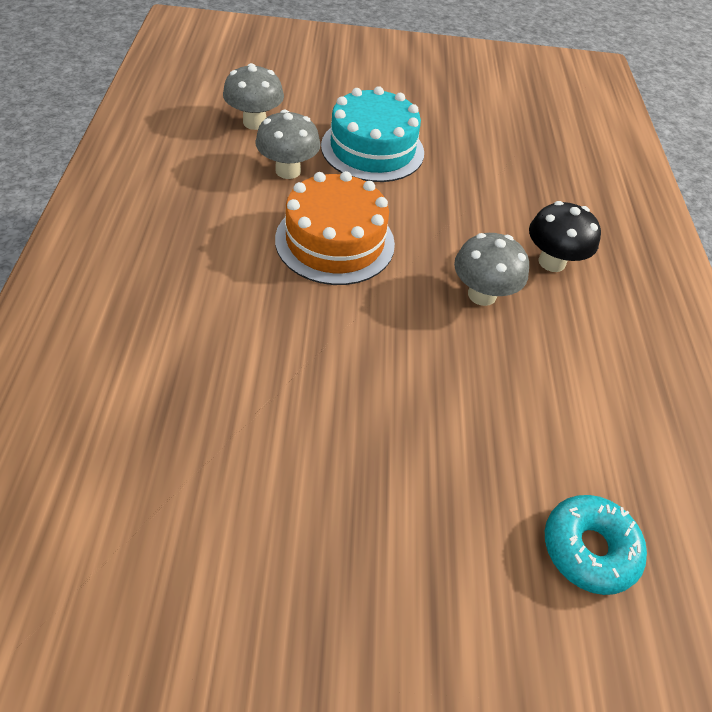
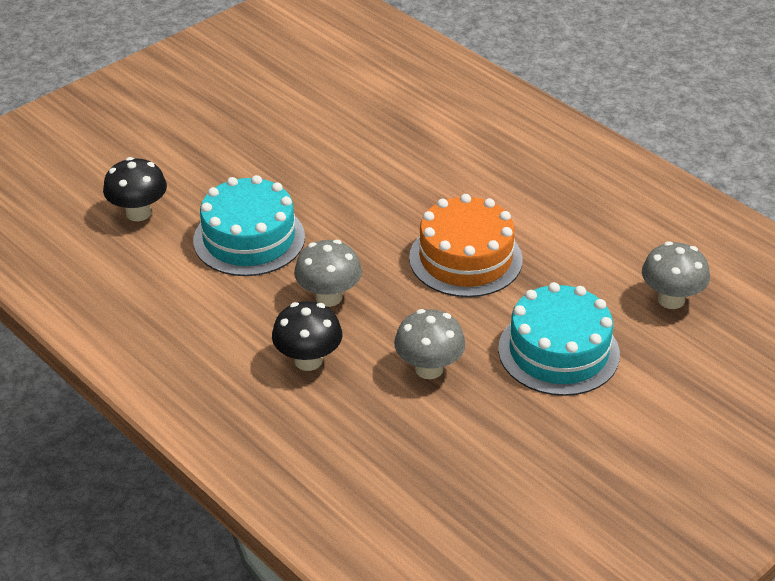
camera: 140 degrees right, 10 degrees down
grey mushroom [255,110,321,179] -> grey mushroom moved to [394,309,465,379]
turquoise donut [545,495,647,595] -> black mushroom [103,157,167,221]
none -> turquoise cake [193,175,305,276]

